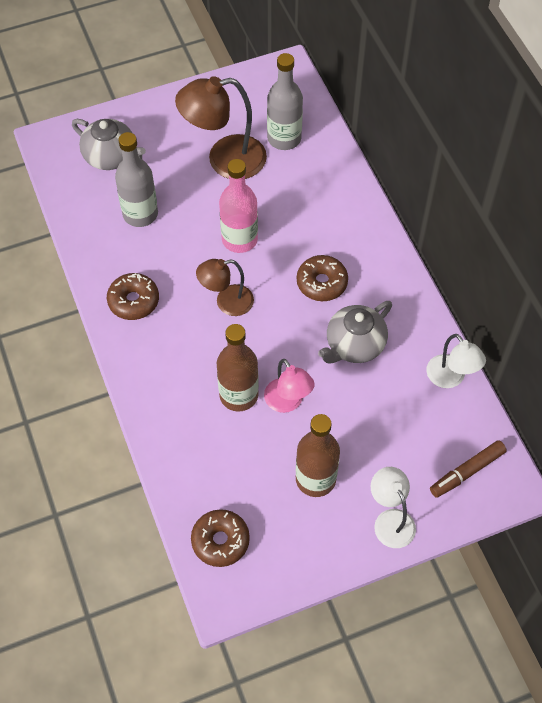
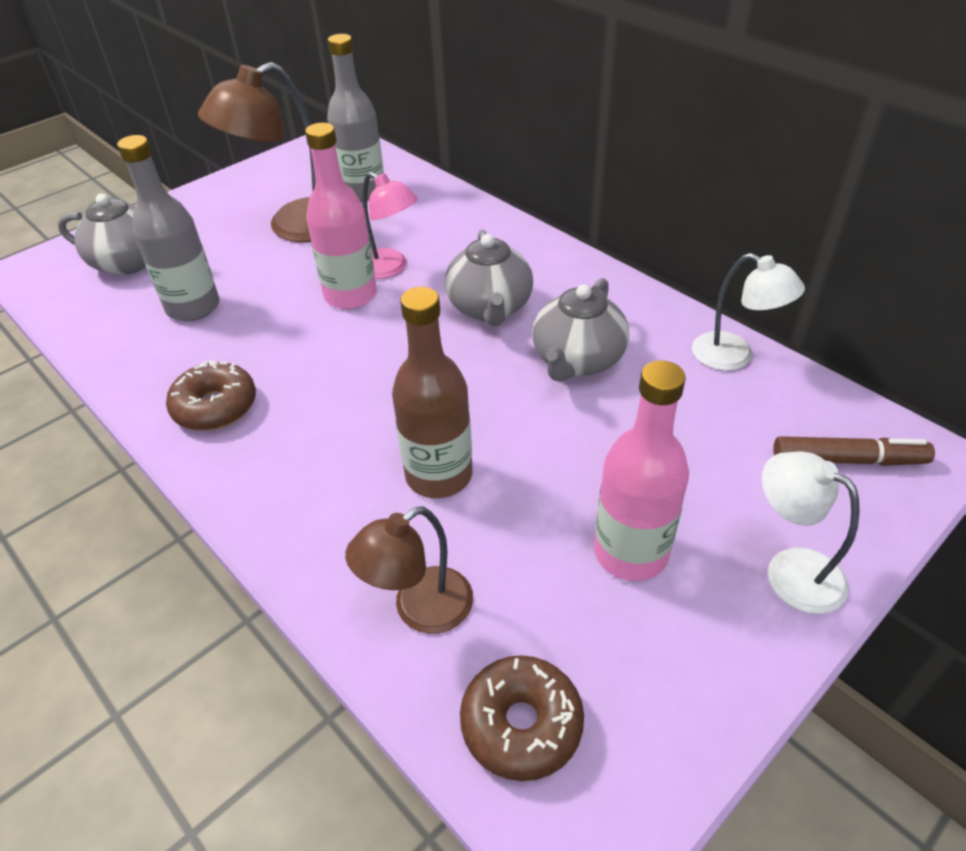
camera: 20 degrees left, 15 degrees down
brown lamp [196,259,254,316] -> brown lamp moved to [345,506,473,634]
pink lamp [264,359,315,413] -> pink lamp moved to [362,172,418,279]
brown bottle [296,414,340,497] -> pink bottle [594,360,689,581]
brown donut [297,255,348,301] -> grey teapot [445,230,533,326]
brown marker [430,440,507,498] -> brown marker turned 120 degrees counterclockwise [773,436,935,466]

